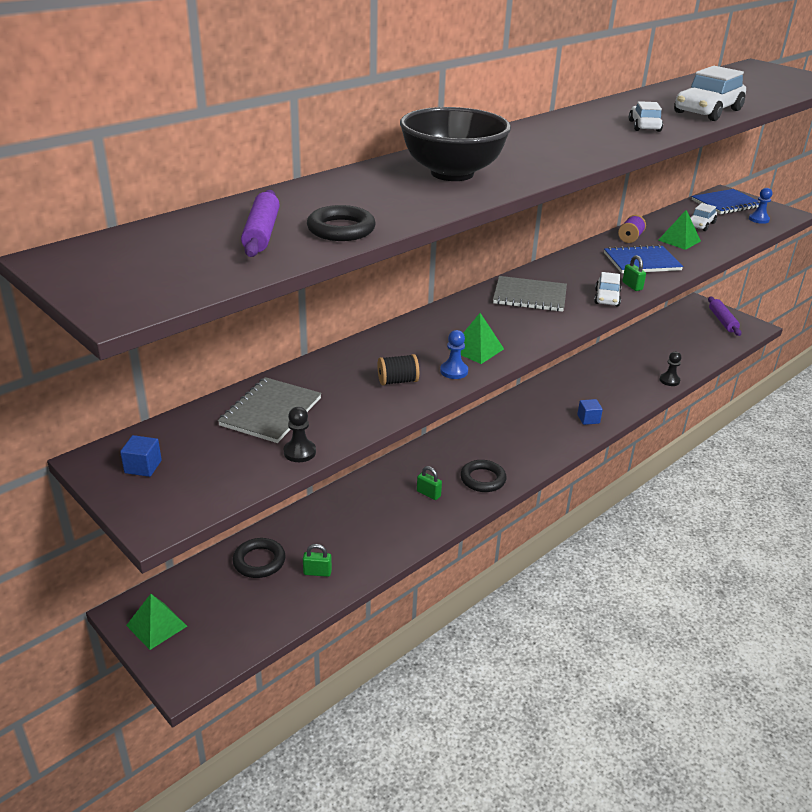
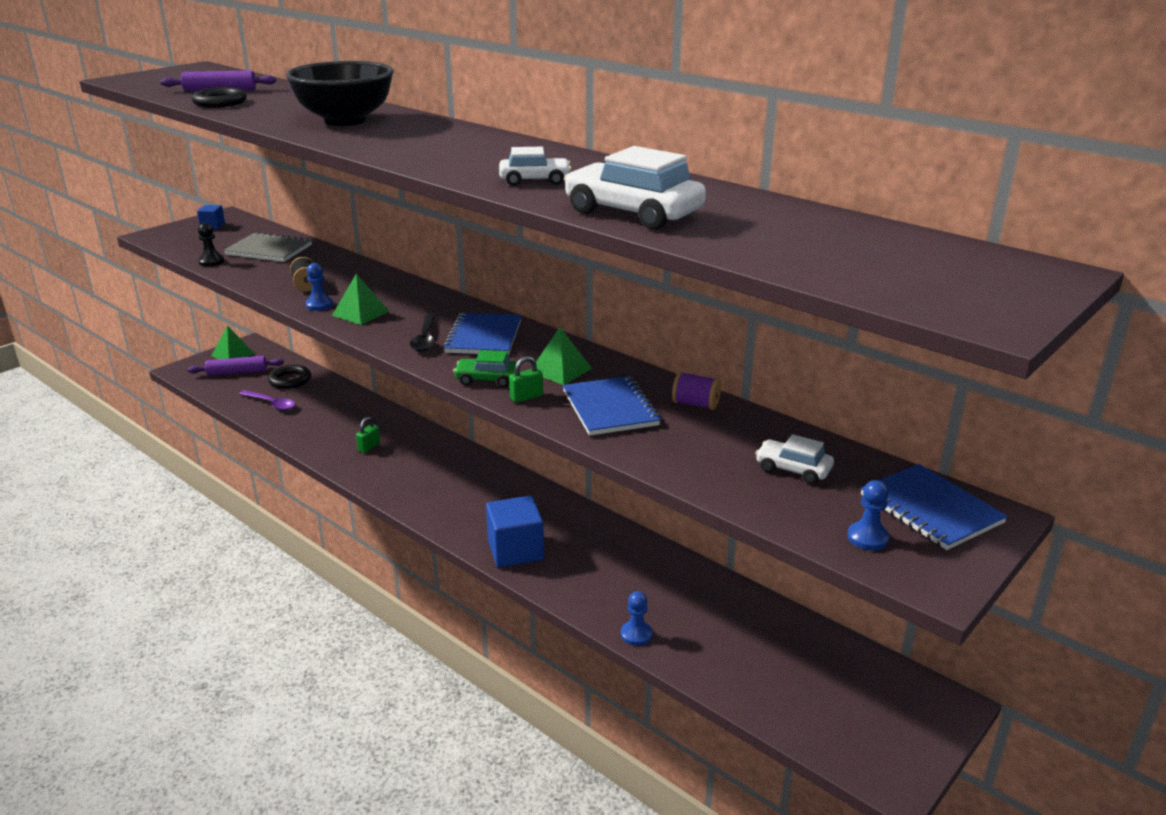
camera: 85 degrees right, 5 degrees down
green padlock [303,544,332,577] -> purple spoon [239,390,295,410]
black ring [460,460,507,492] -> none
grey notebook [493,276,567,312] -> blue notebook [443,313,521,355]
blue cube [577,399,603,425] -> blue cube [486,496,544,568], size x2.00
white car [594,272,621,307] -> green car [453,350,517,387]
green pyramid [658,210,701,250] -> green pyramid moved to [531,327,592,385]
black pawn [660,352,681,386] -> blue pawn [621,591,653,646]
purple rolling pin [708,296,742,336] -> purple rolling pin moved to [187,356,284,376]
none -> black spoon [410,314,436,352]

